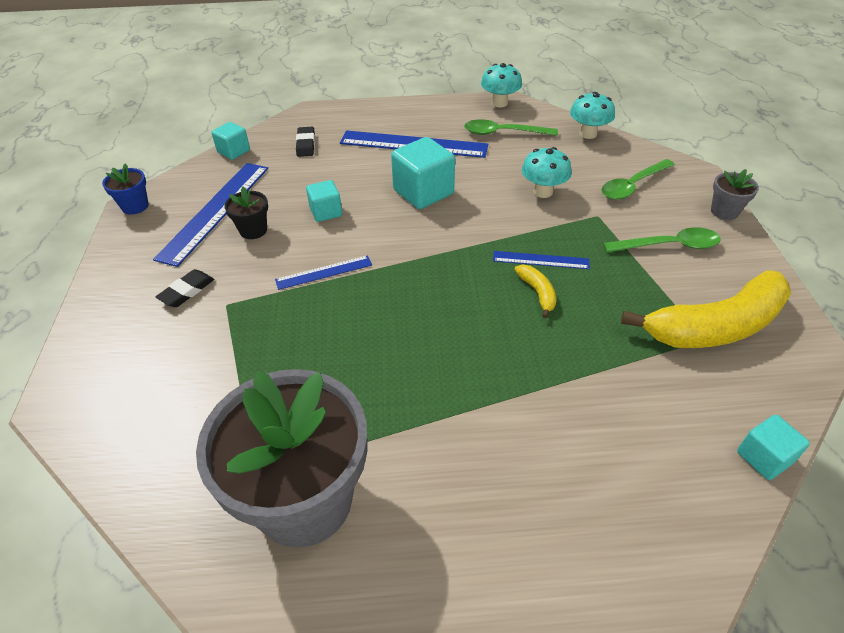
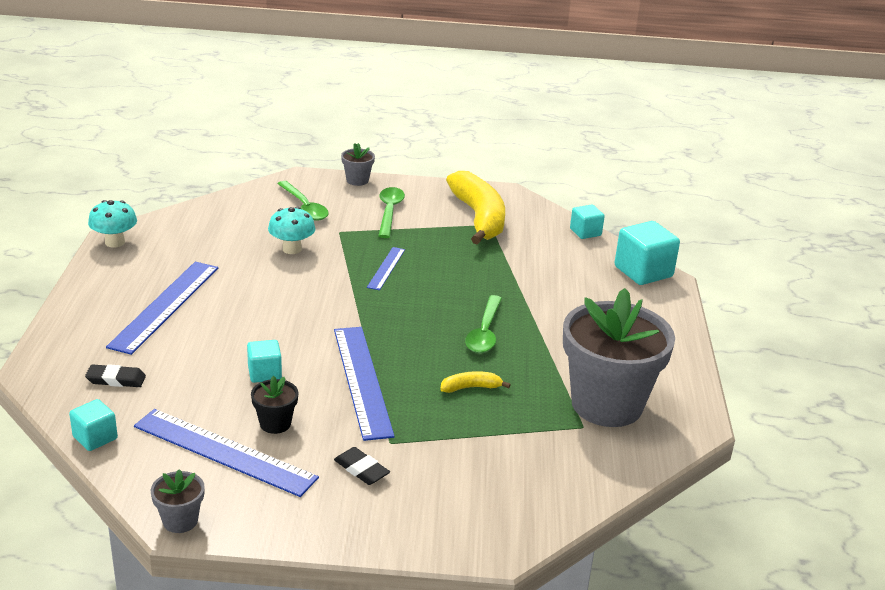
camera: 85 degrees left, 15 degrees down
blue flower pot [102,163,149,214] -> grey flower pot [151,469,205,533]
blue ruler [275,255,372,290] -> blue ruler [334,327,395,441], size x1.92
turquoise cube [391,137,455,209] -> turquoise cube moved to [615,221,680,285]
green spoon [464,119,558,136] -> green spoon moved to [465,295,502,353]
yellow banana [514,265,557,318] -> yellow banana moved to [440,371,511,393]
turquoise mushroom [570,92,615,139] -> none

